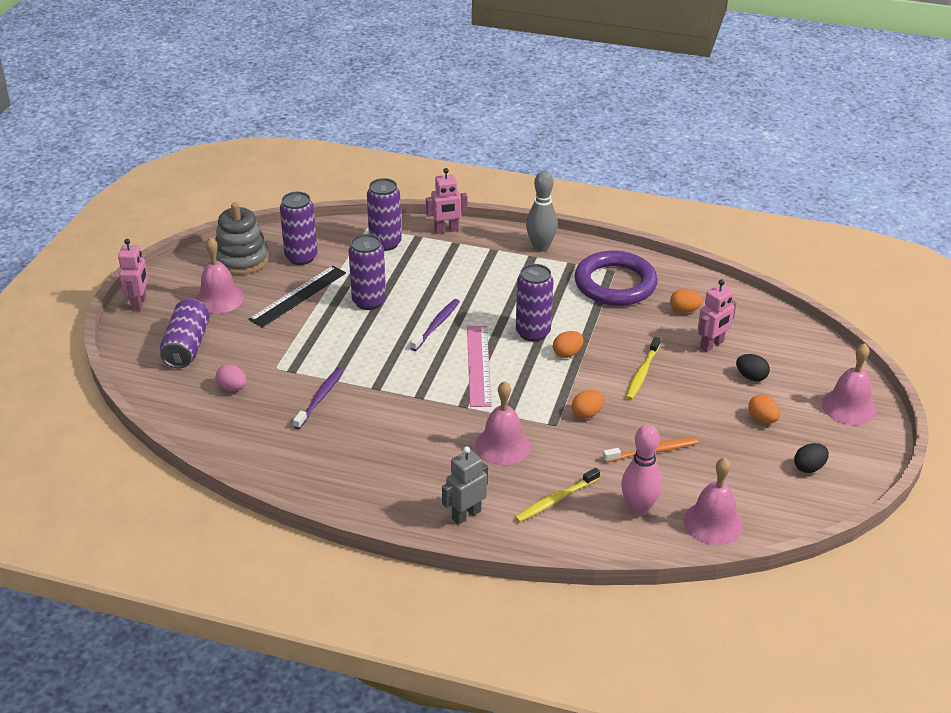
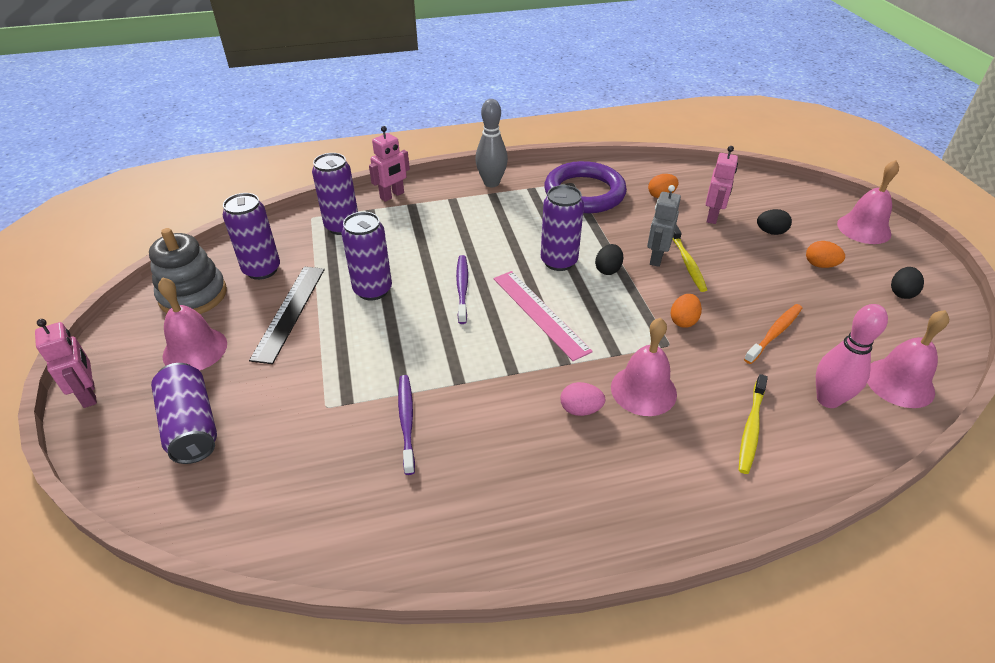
camera: 30 degrees left, 5 degrees up
pink egg [216,364,247,391] -> pink egg moved to [560,382,606,416]
grey robot [442,447,488,525] -> grey robot moved to [647,185,681,267]
orange egg [553,331,584,358] -> black egg [595,244,623,275]

